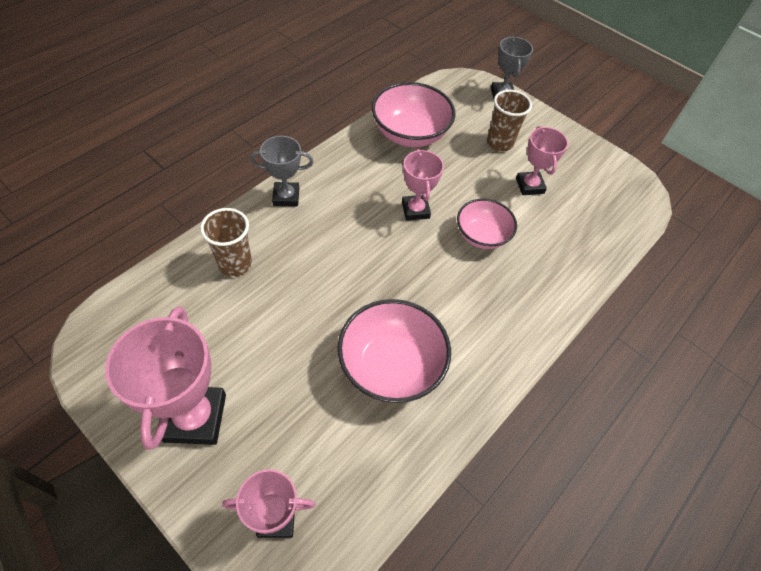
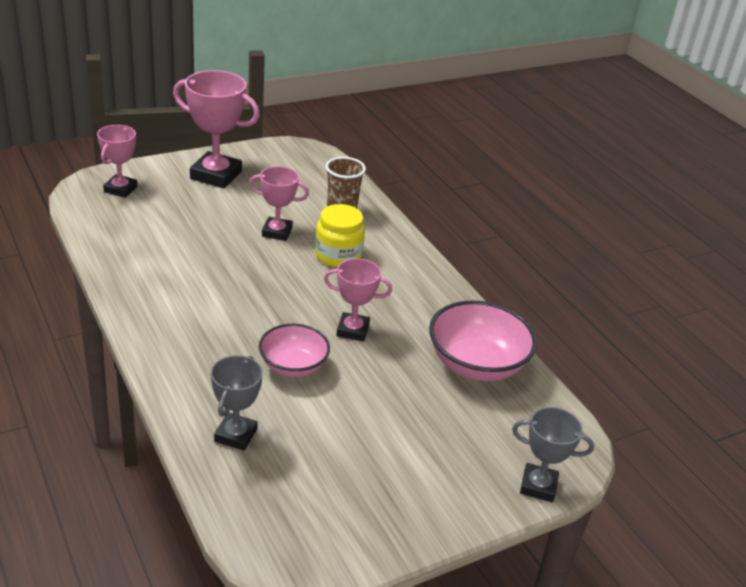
camera: 110 degrees right, 20 degrees down
grey trophy [250,136,314,207] -> grey trophy moved to [211,355,263,450]
pink bowl [337,299,451,403] -> none
brown cup [487,90,532,151] -> none
pink trophy [516,126,568,195] -> pink trophy moved to [249,166,309,241]
none -> yellow jar [315,204,365,267]

